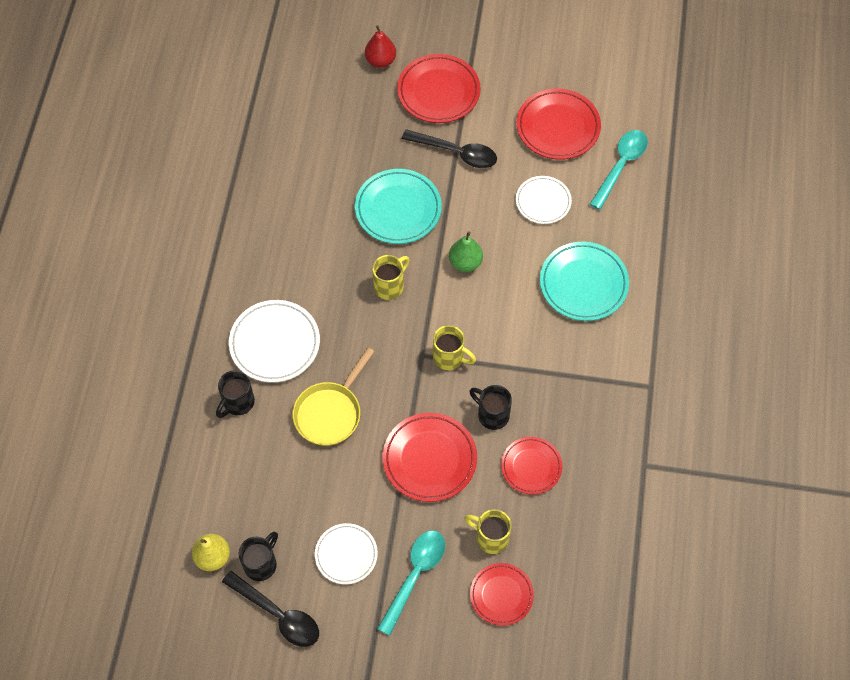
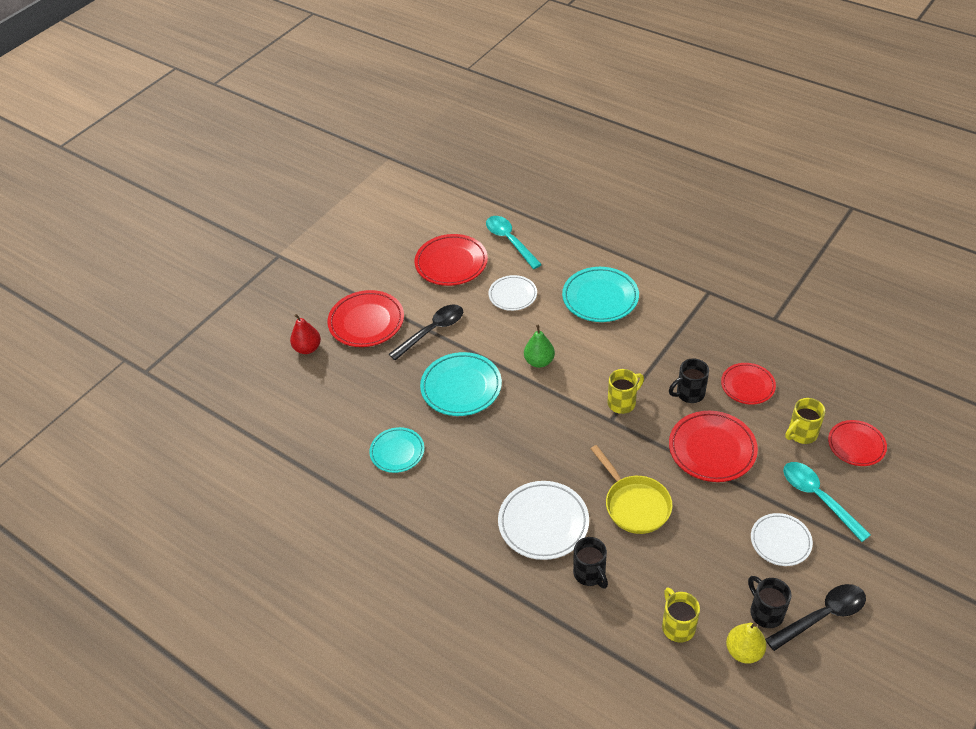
camera: 60 degrees left, 15 degrees down
yellow mug [372,255,409,300] -> yellow mug moved to [662,587,700,643]
none -> turquoise plate [369,427,424,473]

